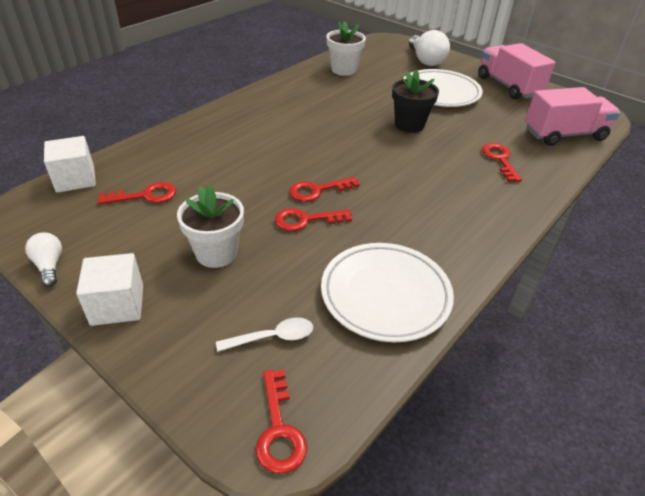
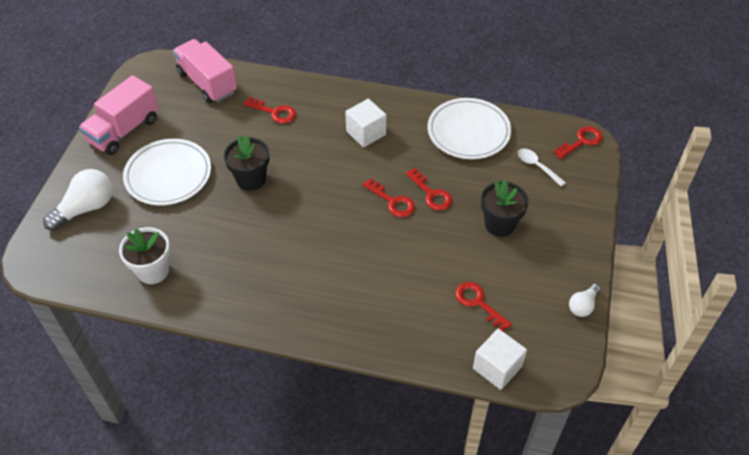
camera: 115 degrees left, 10 degrees up
white cube [76,253,143,326] -> white cube moved to [345,99,386,147]
white flower pot [177,185,244,268] -> black flower pot [481,180,529,237]
red key [482,143,522,182] -> red key turned 120 degrees counterclockwise [243,97,296,124]

